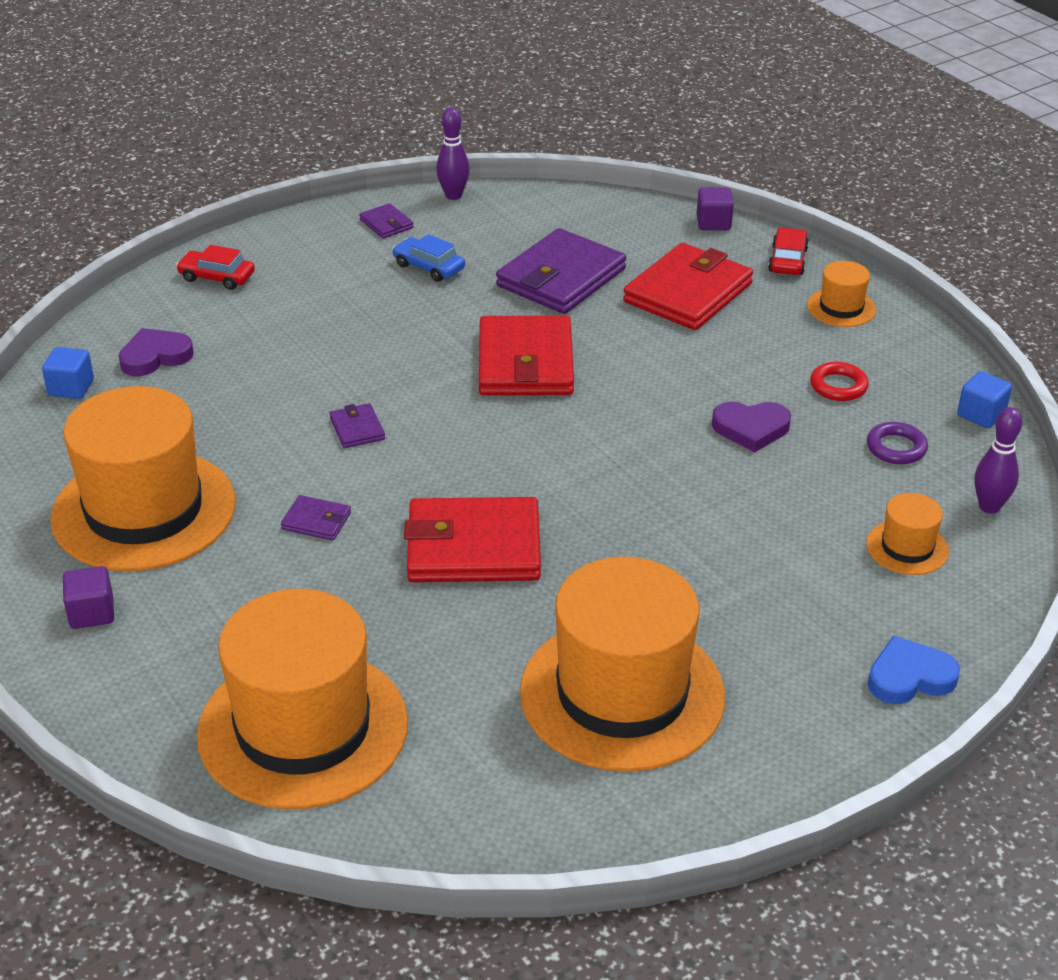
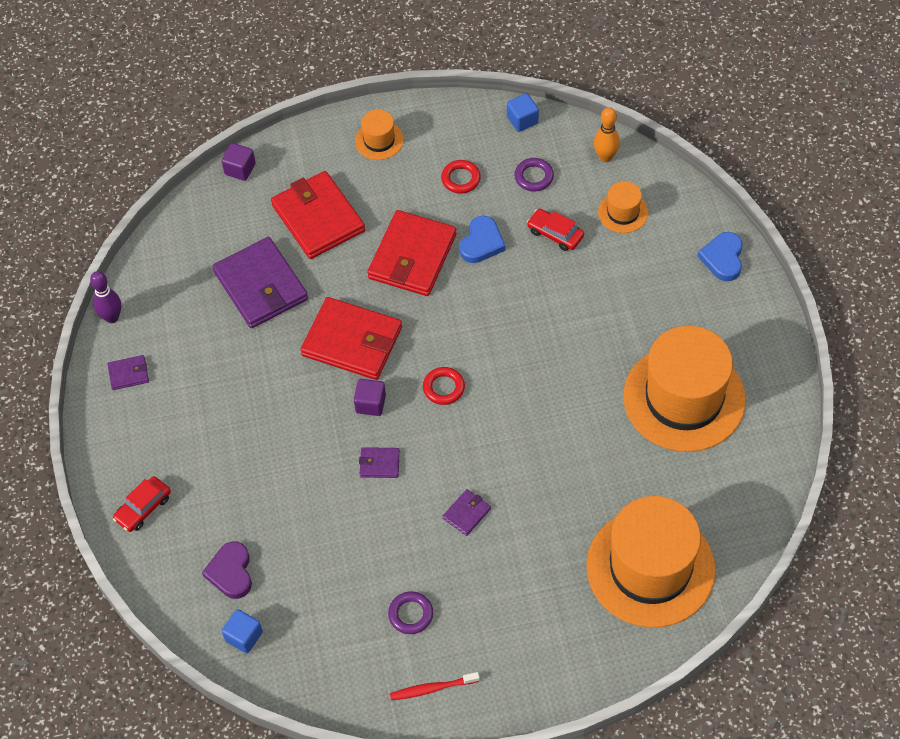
camera: 65 degrees left, 20 degrees up
orange hat [50,386,236,571] -> purple ring [388,591,433,634]
purple cube [63,566,114,629] -> purple cube moved to [354,379,386,416]
blue car [392,234,465,282] -> none
red wallet [404,497,541,582] -> red wallet moved to [367,210,457,296]
purple heart [712,402,791,452] -> blue heart [460,216,505,263]
red car [768,227,809,275] -> red car moved to [527,209,584,251]
purple bowling pin [974,407,1023,514] -> orange bowling pin [594,107,620,162]
none -> red toothbrush [390,672,480,700]
none -> red ring [423,367,465,405]

